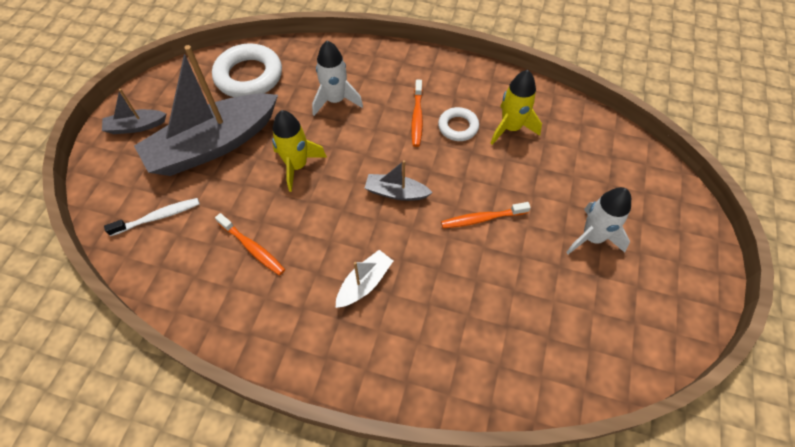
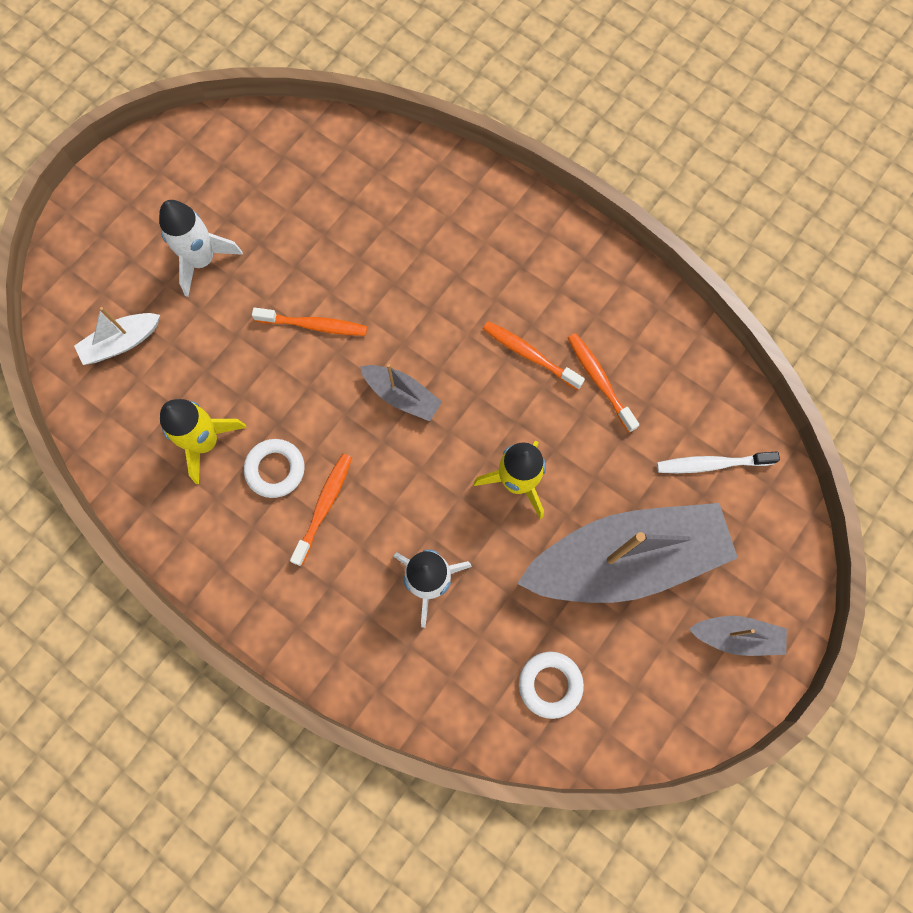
camera: 160 degrees left, 15 degrees up
white ring [212,43,282,97] -> white ring [519,652,584,719], size x0.56
white boat [336,250,393,308] -> white boat moved to [74,307,160,365]
none -> orange toothbrush [483,321,585,390]

